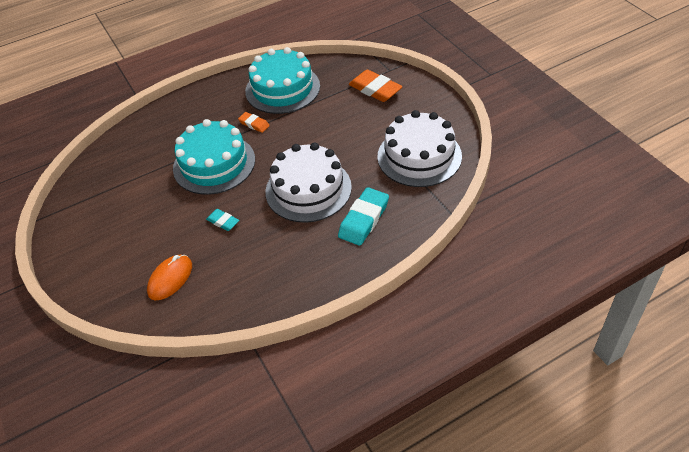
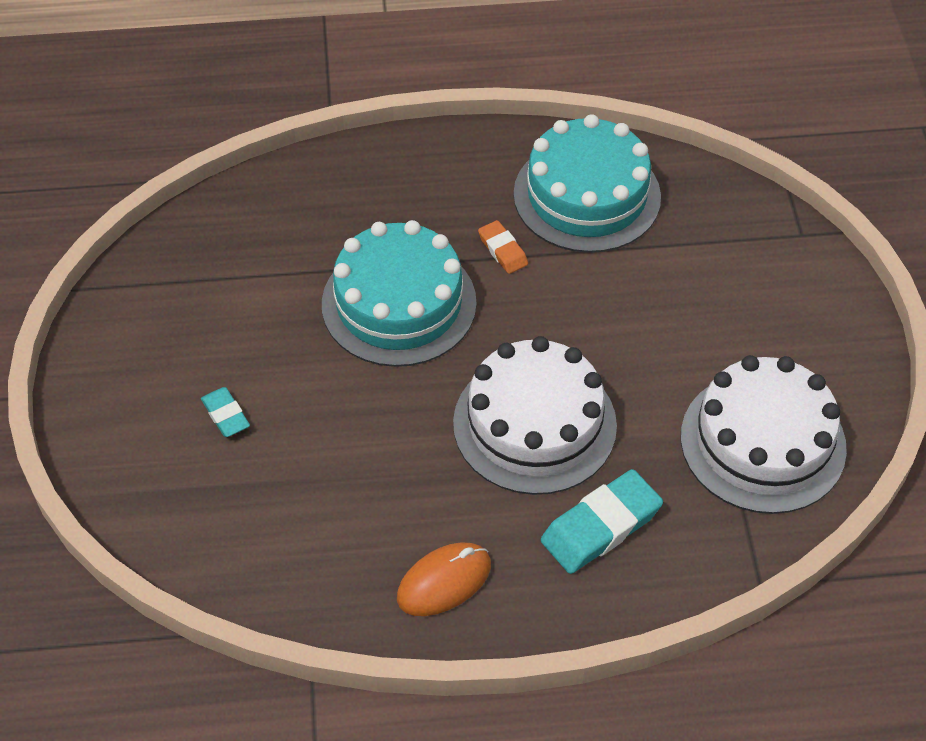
camera: 20 degrees right, 5 degrees up
orange mouse [147,255,192,300] -> orange mouse moved to [397,542,491,616]
turquoise eraser [206,209,239,231] -> turquoise eraser moved to [201,387,250,437]
orange eraser [349,70,403,102] -> none

